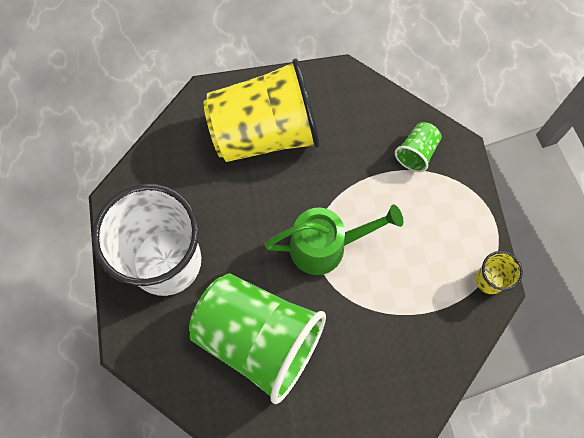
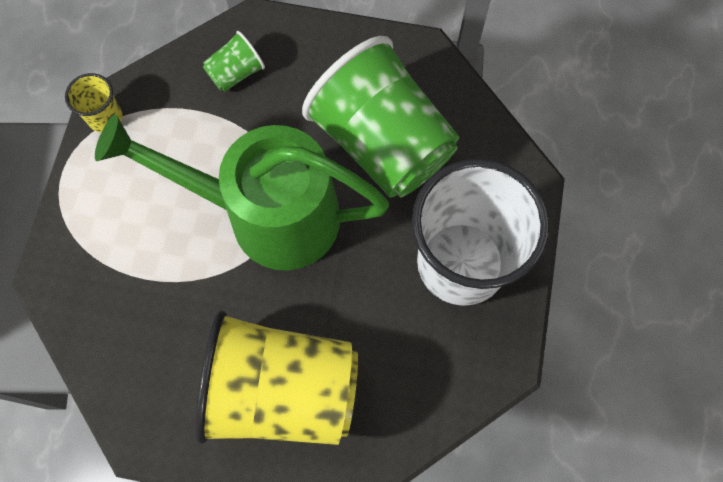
camera: 160 degrees left, 0 degrees up
green watering can [265,205,403,275] -> green watering can [95,115,389,271], size x1.59
green cup [395,122,442,172] -> green cup moved to [203,31,265,92]

